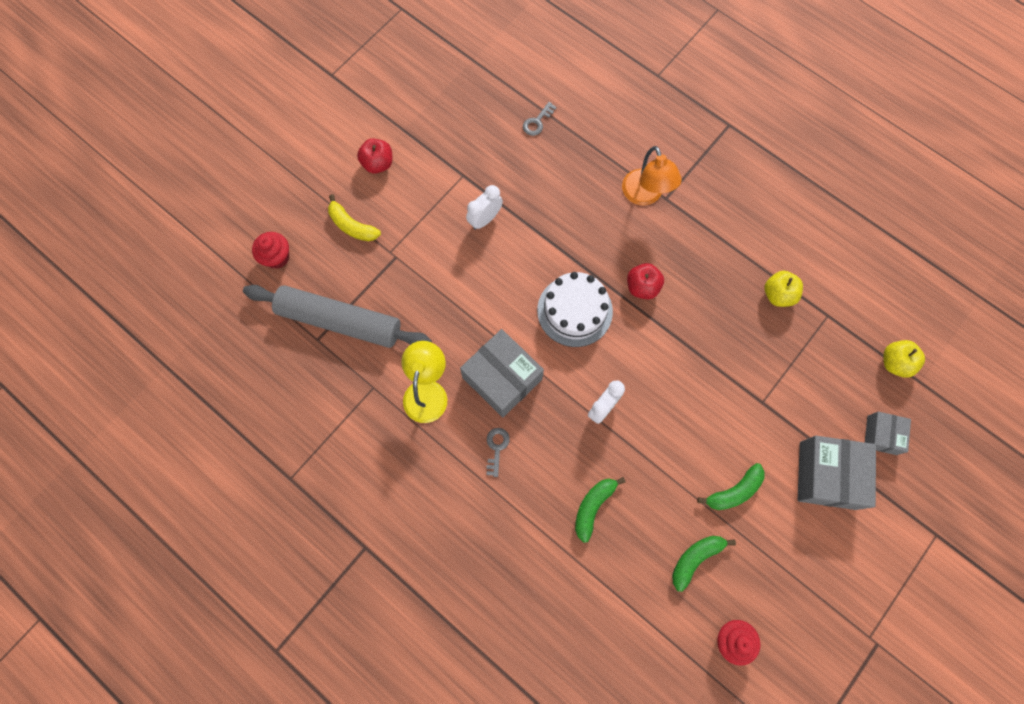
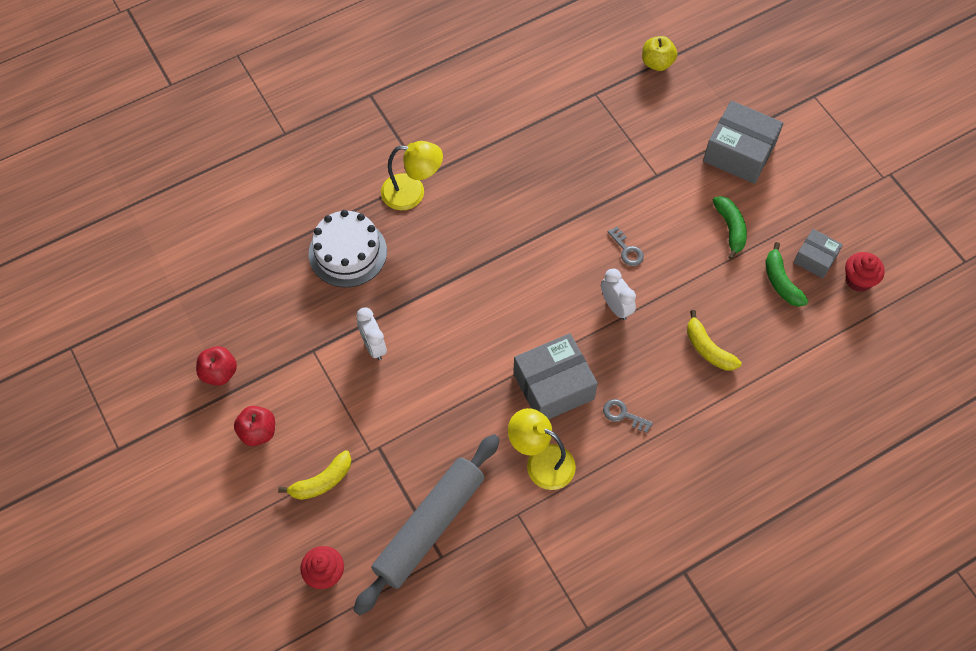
camera: 70 degrees left, 10 degrees down
grey key [523,102,557,136] -> grey key moved to [608,227,644,266]
white cake [537,272,613,347] -> white cake moved to [309,210,387,287]
green banana [575,477,626,543] -> yellow banana [687,310,742,371]
orange lamp [622,146,682,206] -> yellow lamp [381,141,443,210]
red apple [627,263,664,299] -> red apple moved to [196,346,237,386]
yellow apple [765,271,803,307] -> none
grey box [865,412,911,455] -> grey box moved to [794,229,843,278]

